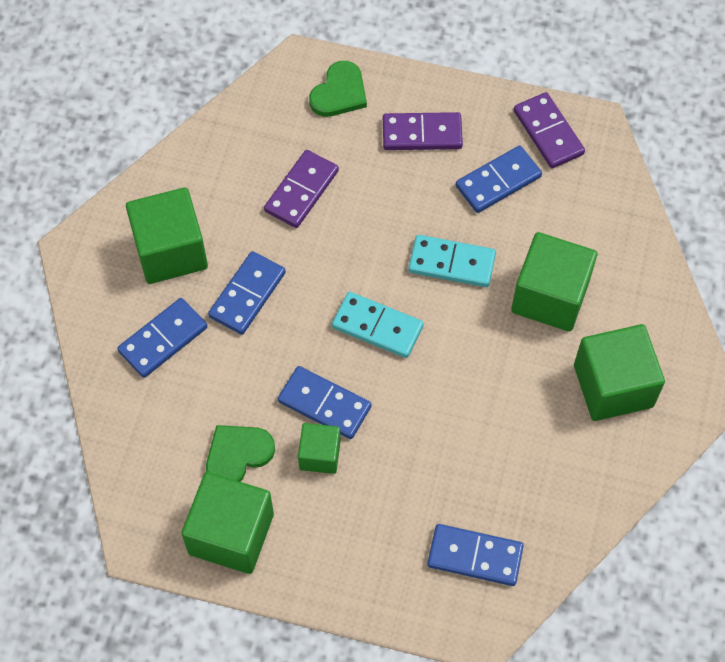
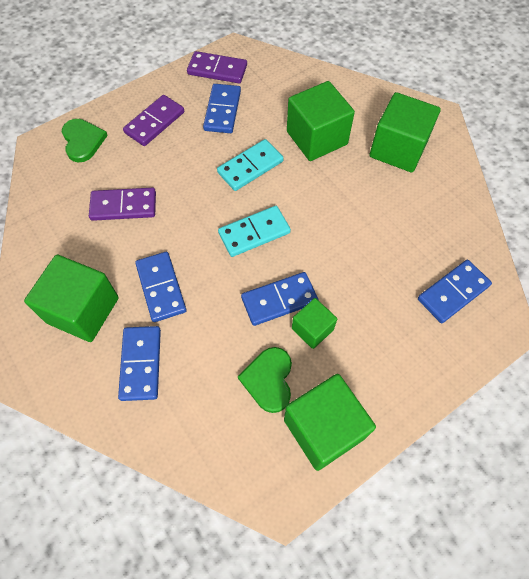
camera: 50 degrees left, 0 degrees up
purple domino [264,150,339,228] -> purple domino turned 75 degrees counterclockwise [89,188,156,221]

